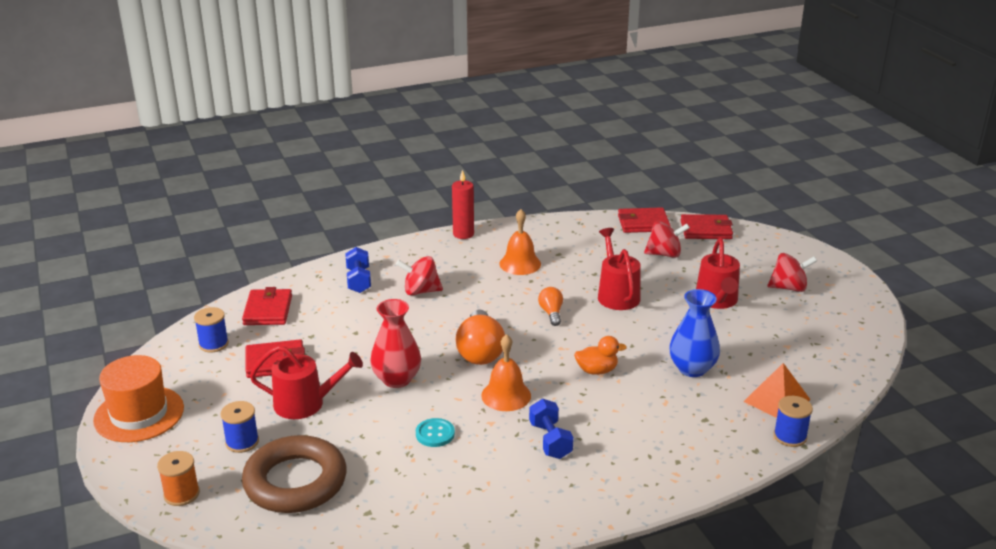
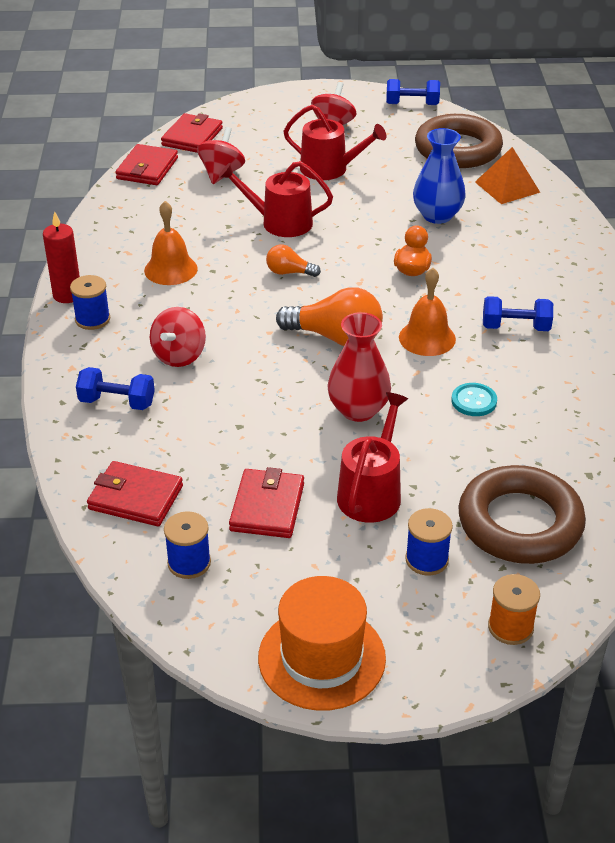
camera: 70 degrees left, 10 degrees up
blue spool [774,396,813,447] -> blue spool moved to [70,275,110,330]
none -> blue dumbbell [386,79,440,105]
none -> brown ring [415,114,503,168]

